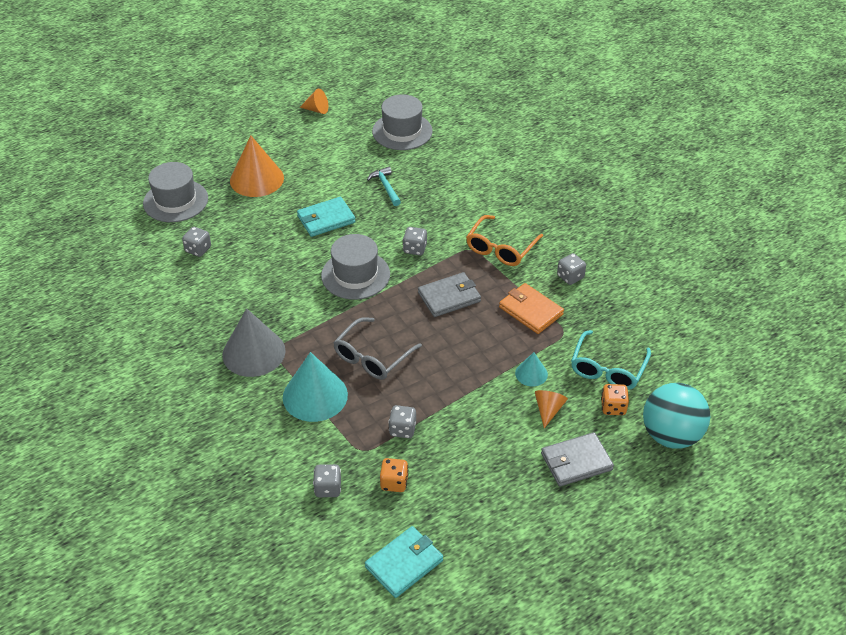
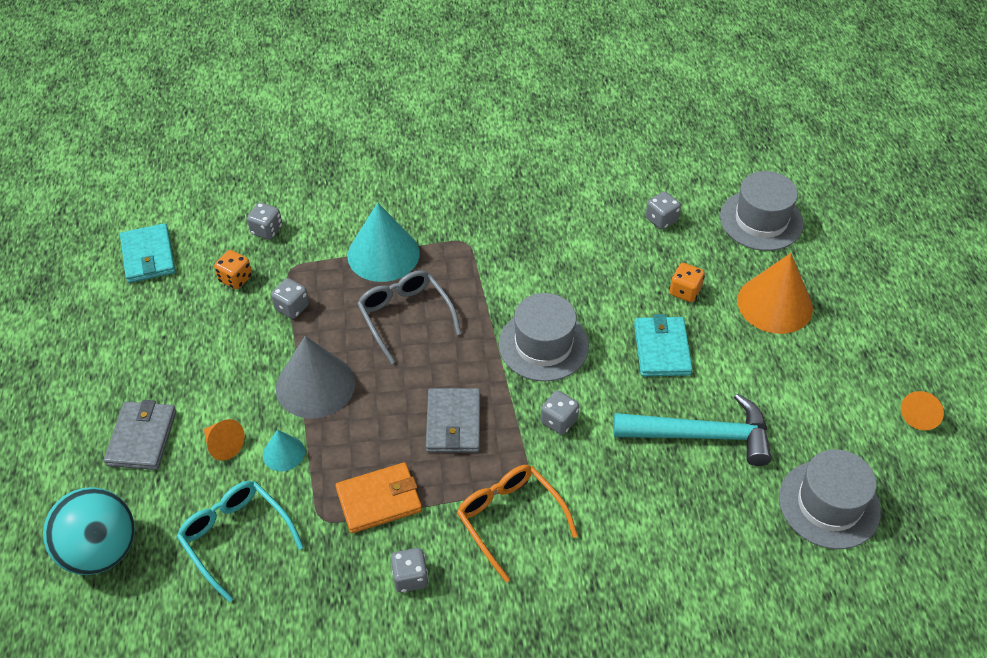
camera: 115 degrees right, 5 degrees up
grey cone [222,309,286,377] -> grey cone moved to [276,336,355,419]
turquoise hammer [367,167,401,206] -> turquoise hammer [613,394,772,466], size x1.91
orange dice [601,384,629,415] -> orange dice moved to [669,263,705,302]

